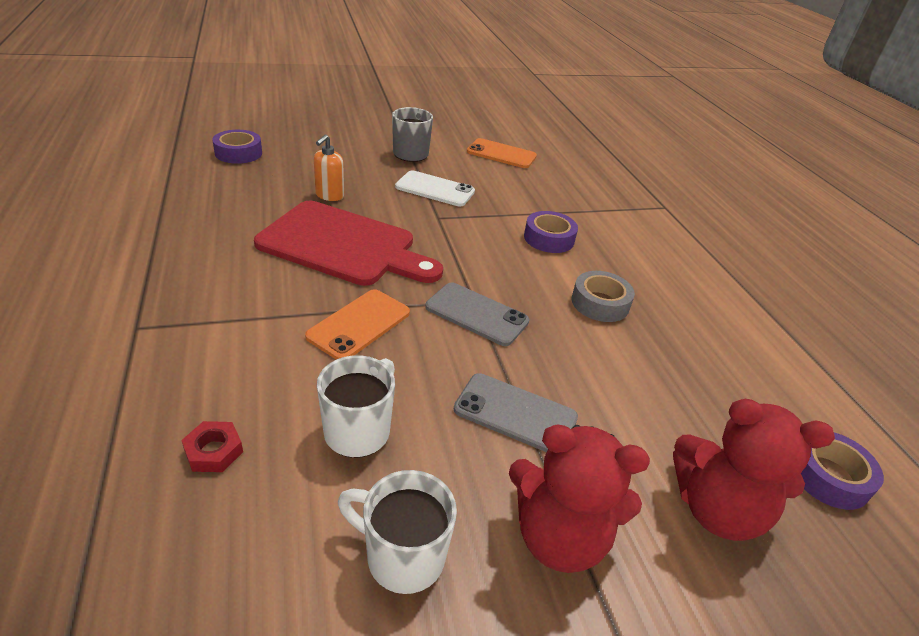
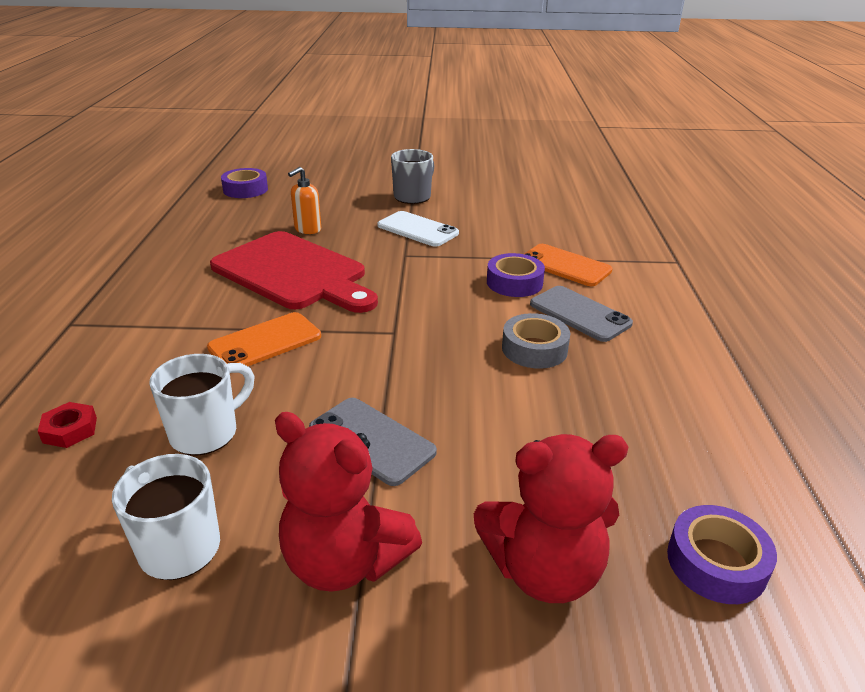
camera: 20 degrees right, 5 degrees down
grey phone [425,283,529,346] -> grey phone moved to [530,286,633,342]
orange phone [467,138,537,168] -> orange phone moved to [524,244,613,286]
red teddy bear [673,399,835,541] -> red teddy bear turned 45 degrees counterclockwise [474,434,628,603]

